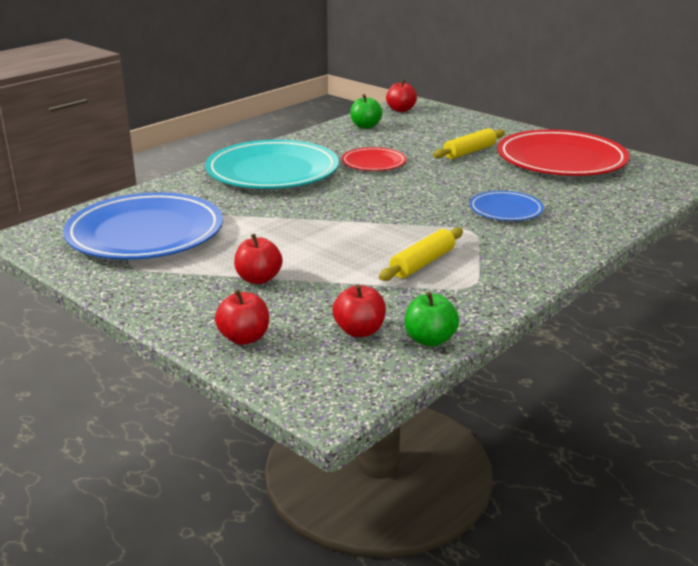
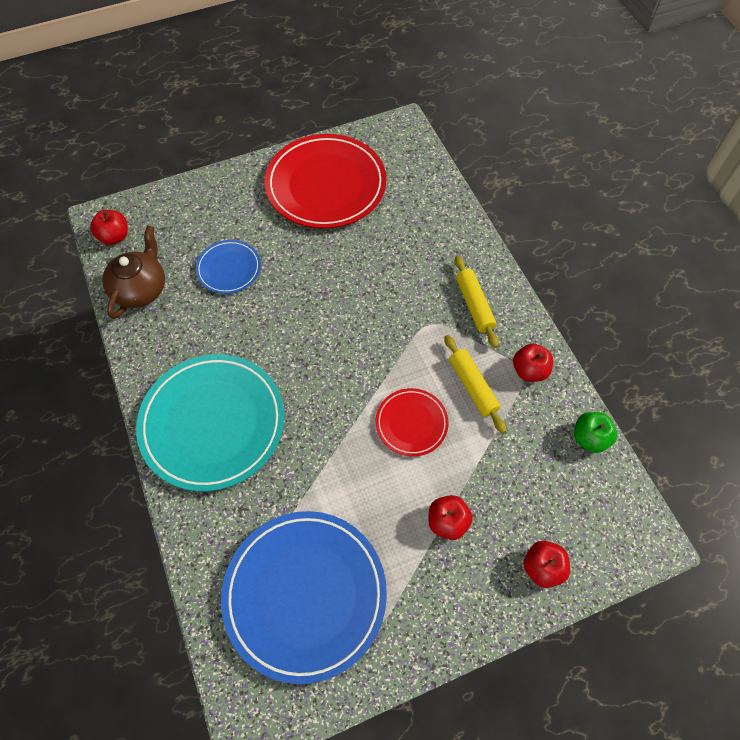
camera: 65 degrees left, 35 degrees up
red apple [333,284,386,337] -> red apple moved to [513,343,553,382]
red plate [342,147,406,171] -> red plate moved to [376,388,449,456]
green apple [350,94,382,129] -> brown teapot [102,226,165,319]
yellow rolling pin [433,128,505,159] -> yellow rolling pin moved to [455,256,499,348]
blue plate [469,191,544,221] -> blue plate moved to [195,240,261,294]

